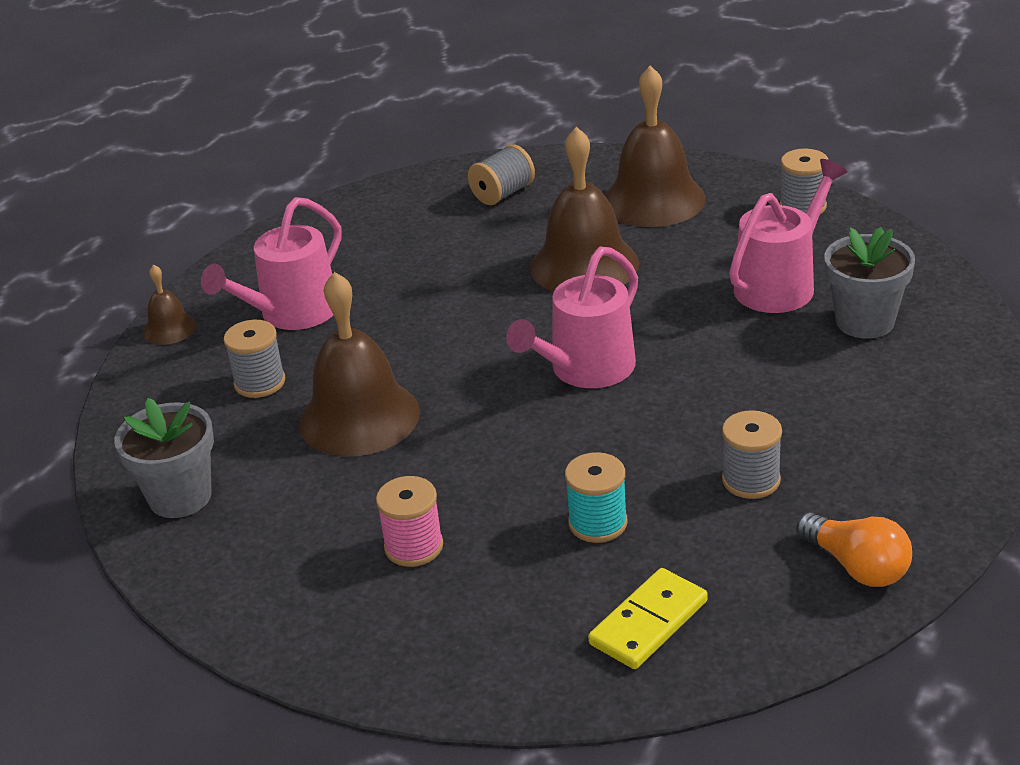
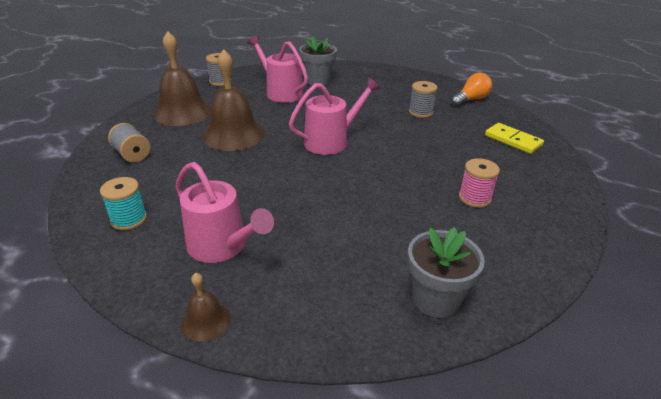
camera: 90 degrees left, 0 degrees up
grey spool [224,320,285,398] -> none
brown bell [299,272,420,456] -> none
pink watering can [506,246,638,388] -> pink watering can turned 75 degrees counterclockwise [289,77,381,155]
turquoise spool [565,452,628,543] -> turquoise spool moved to [100,177,147,230]

